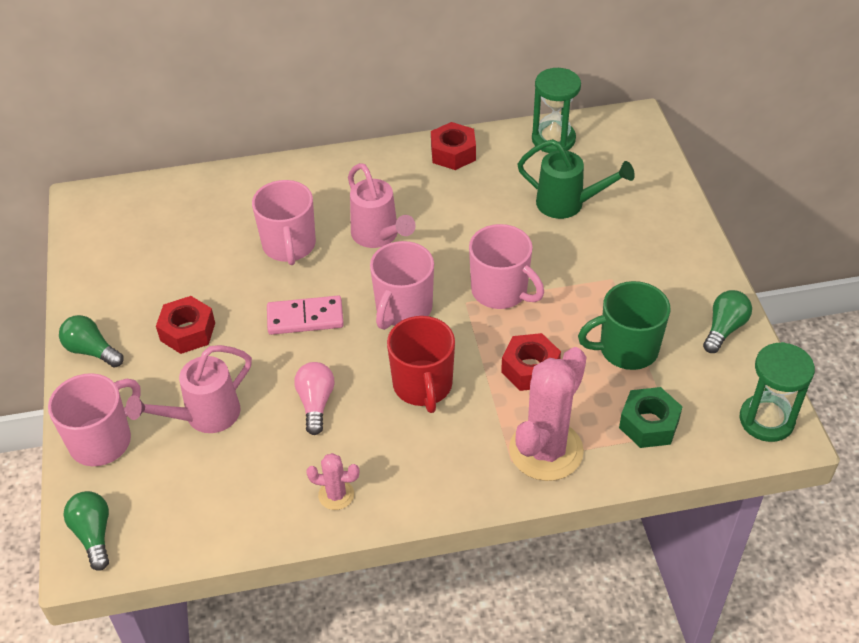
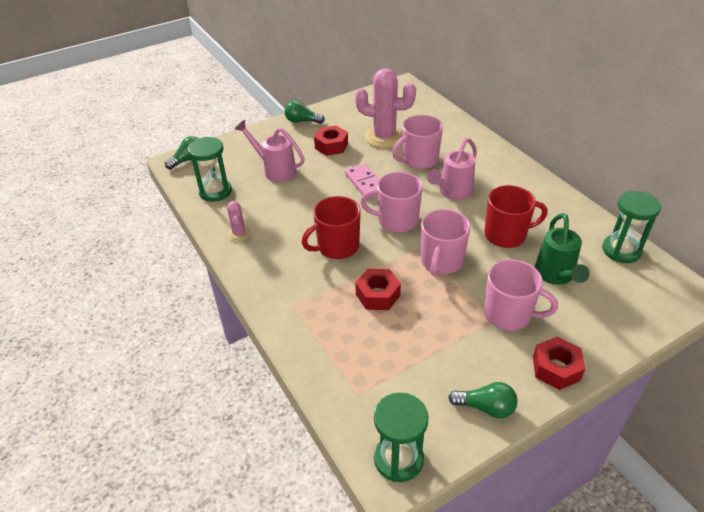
camera: 70 degrees right, 5 degrees down
pink mug [48,373,141,466] -> pink mug moved to [484,260,558,331]
green light bulb [59,315,124,367] -> green light bulb turned 90 degrees counterclockwise [284,101,325,124]
pink light bulb [294,362,334,435] -> none
red nut [431,122,476,170] -> red nut moved to [533,337,585,390]
pink cactus [509,347,587,481] -> pink cactus moved to [355,68,416,148]
green mug [578,281,670,370] -> none
green nut [619,387,683,448] -> none
none -> green hourglass [188,137,232,202]
none -> red mug [484,185,548,248]

